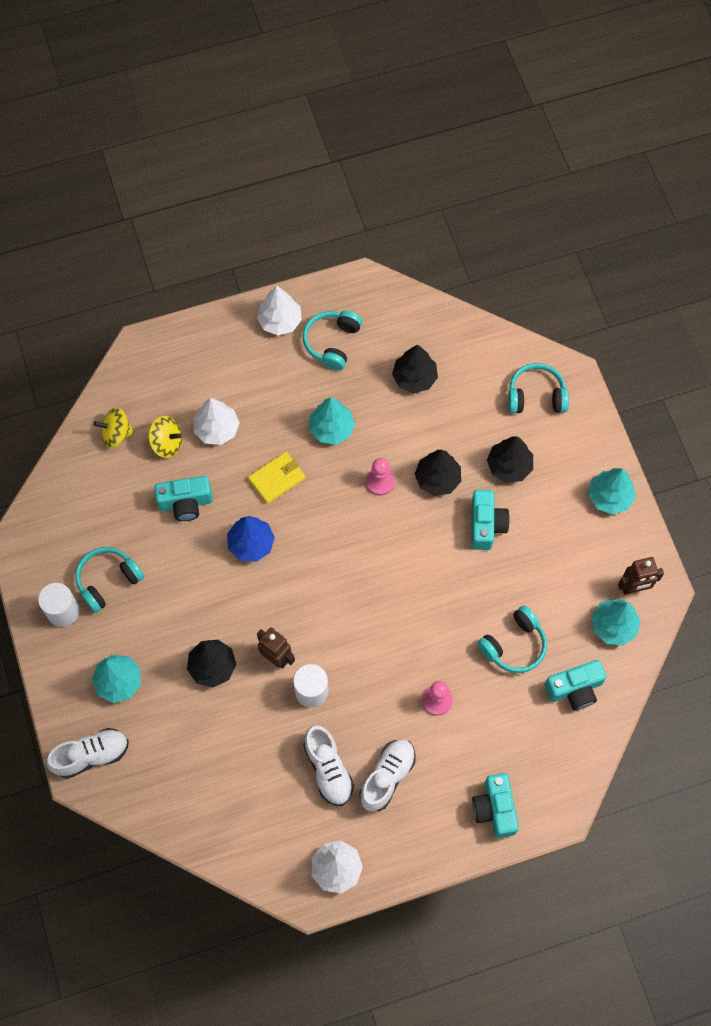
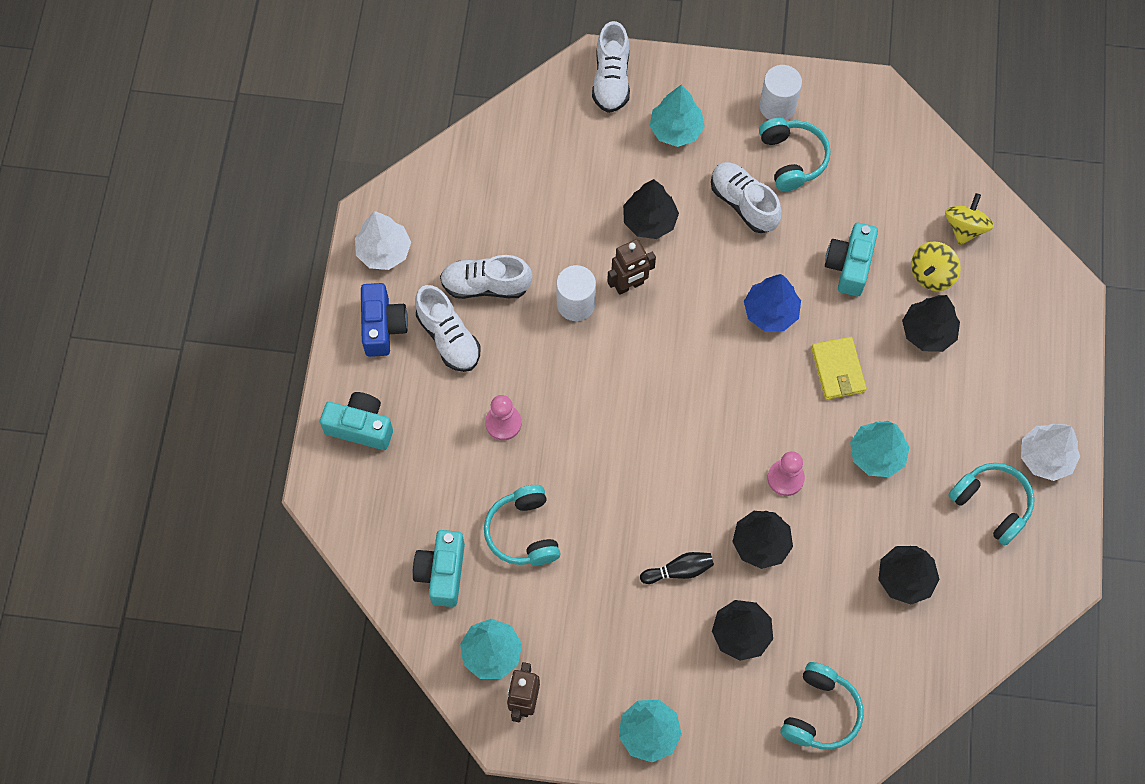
camera: 115 degrees right, 0 degrees up
white tree [194,398,240,445] -> black tree [902,295,960,352]
turquoise camera [471,490,510,550] -> black bowling pin [640,552,714,584]
none -> blue camera [361,283,408,357]
none -> white shoe [711,162,782,233]

